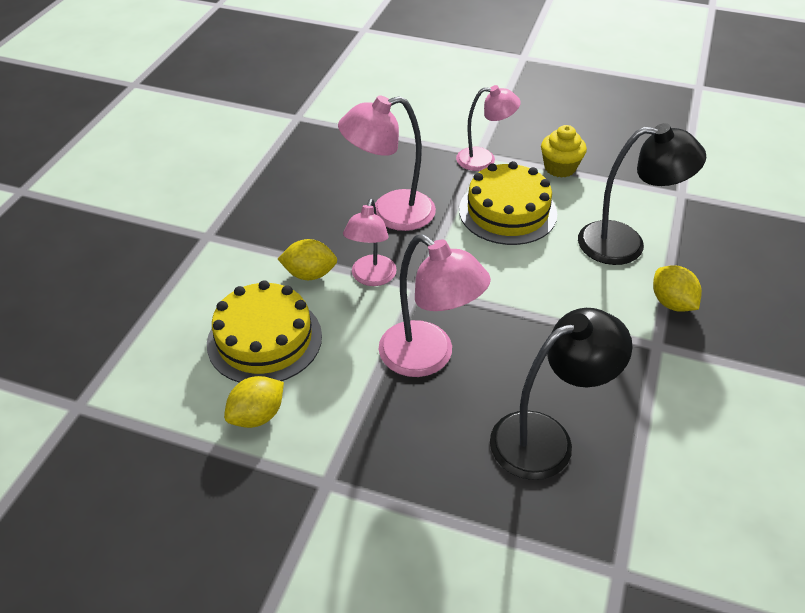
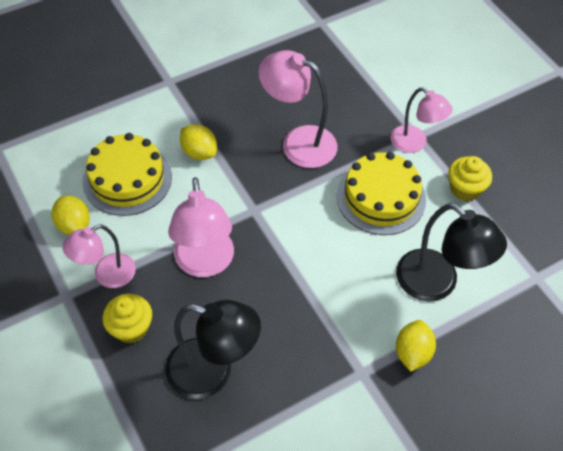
camera: 40 degrees right, 10 degrees up
yellow lemon [224,376,284,428] -> yellow lemon turned 60 degrees clockwise [52,196,90,235]
pink lamp [343,199,397,286] -> pink lamp moved to [62,224,136,288]
none -> yellow cupcake [103,294,152,344]

